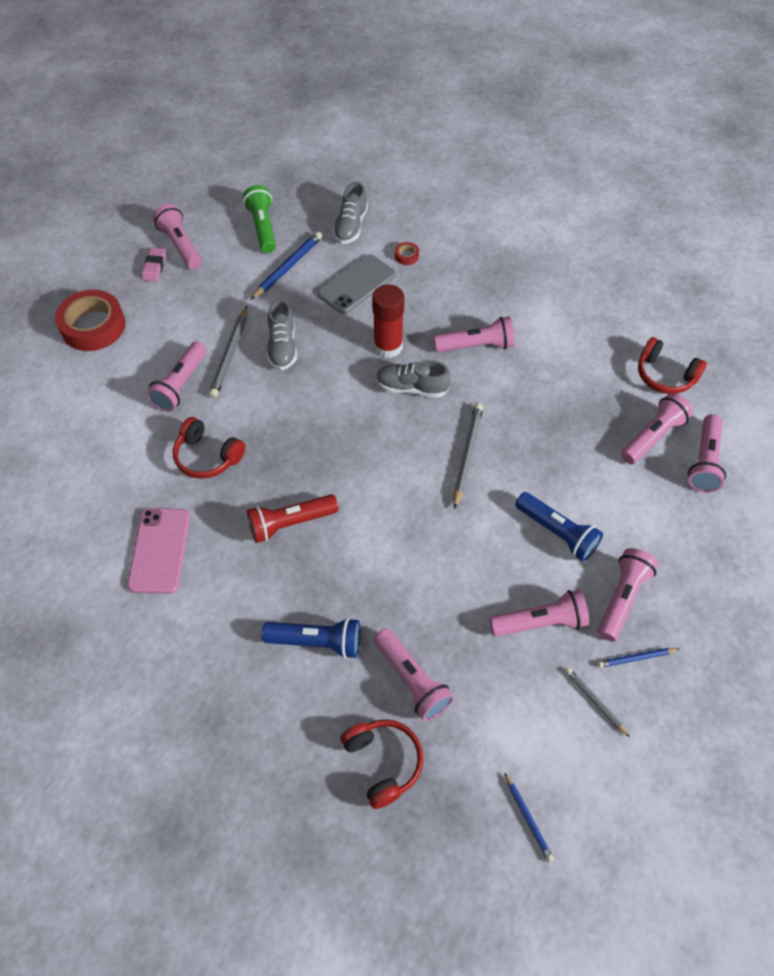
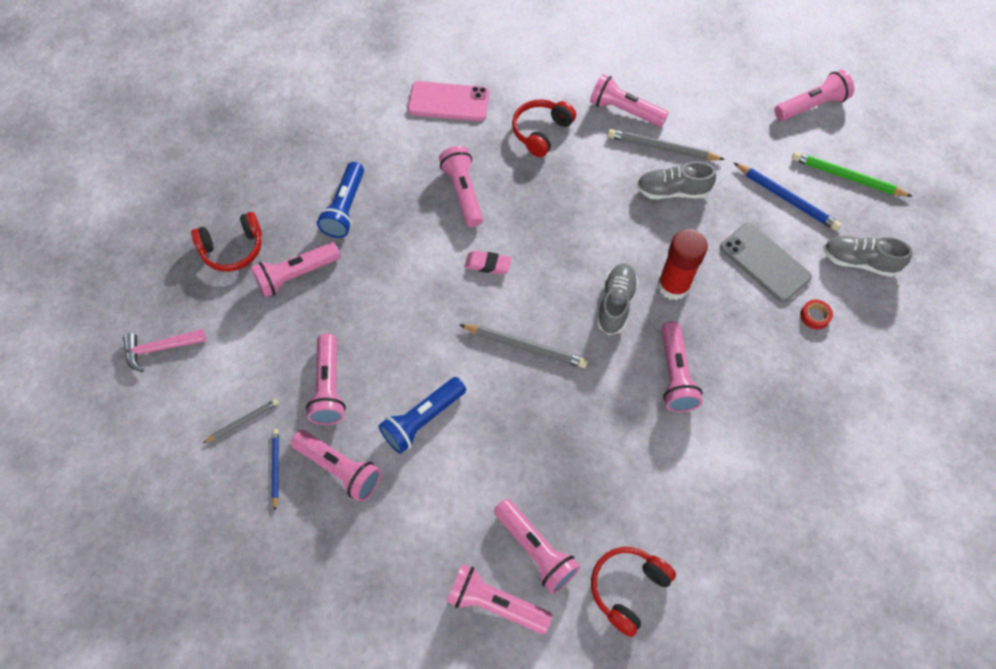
camera: 95 degrees right, 5 degrees up
red tape [55,290,125,351] -> none
pink eraser [142,247,166,282] -> pink eraser moved to [465,251,512,275]
green flashlight [243,185,276,253] -> green pencil [792,152,913,197]
red flashlight [247,494,339,543] -> pink flashlight [439,146,483,227]
blue pencil [504,772,554,862] -> pink hammer [123,329,206,372]

